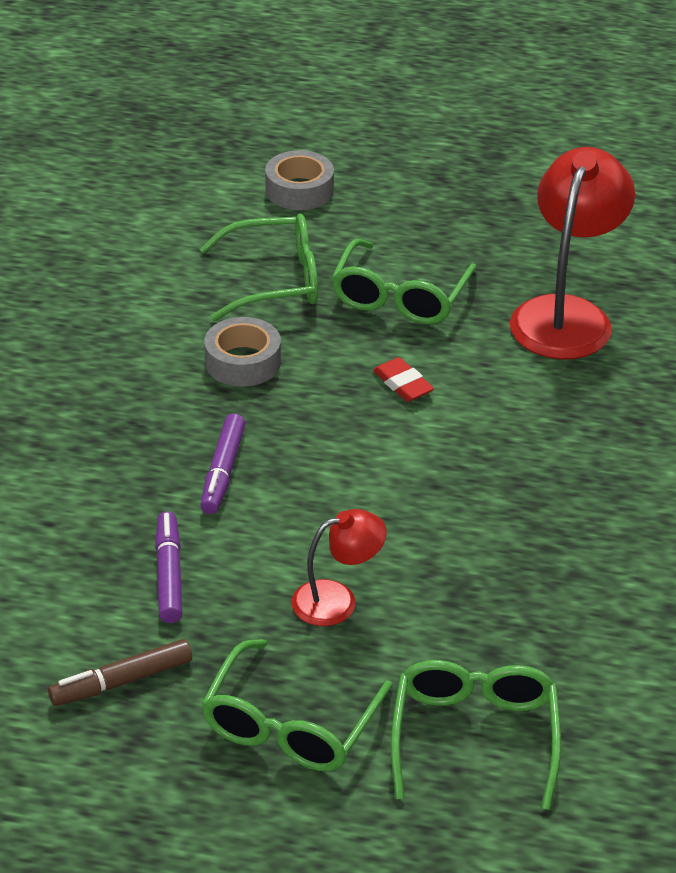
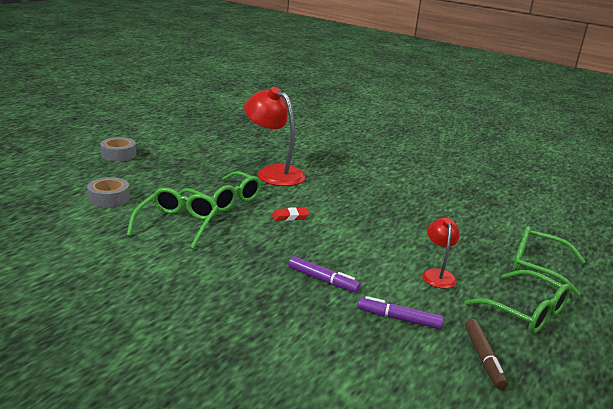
camera: 70 degrees left, 15 degrees down
grey tape [204,317,281,387] -> grey tape moved to [100,137,136,161]

